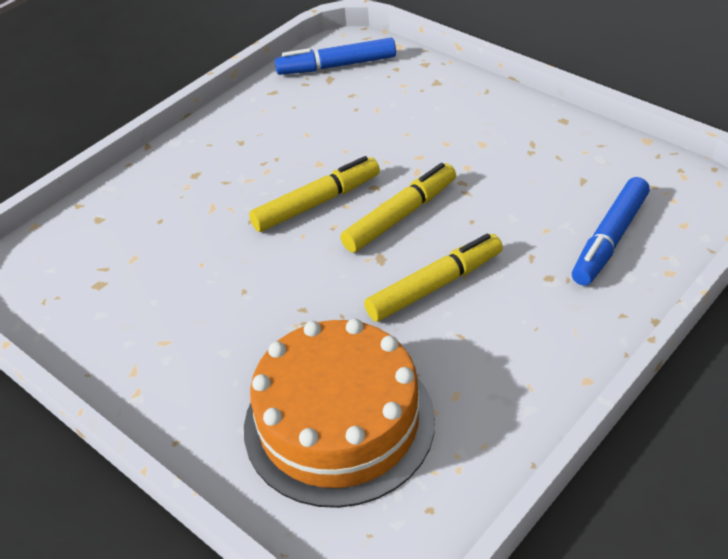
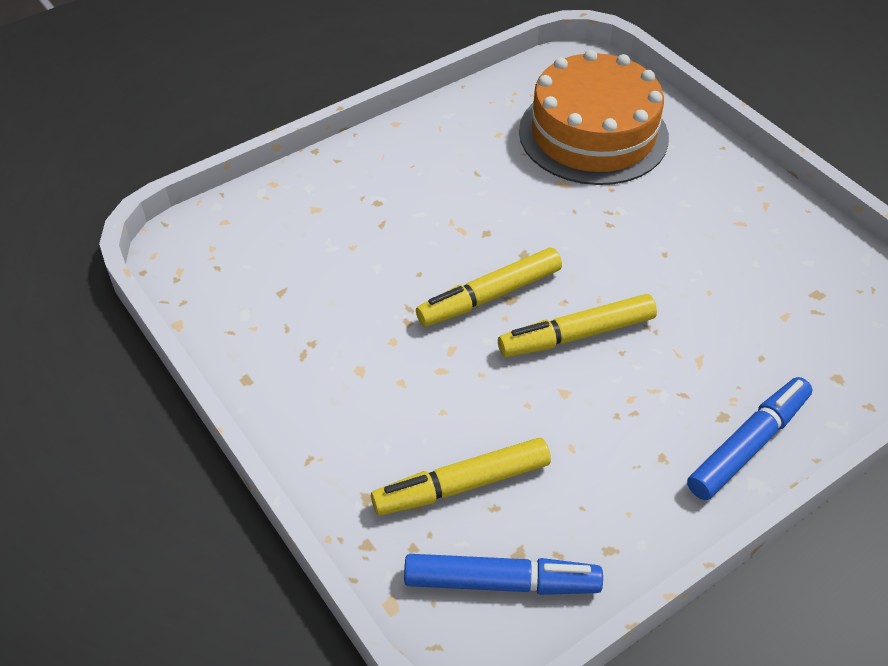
camera: 170 degrees left, 5 degrees up
yellow marker [364,233,503,322] -> yellow marker moved to [371,438,551,516]
blue marker [572,177,650,286] -> blue marker moved to [687,377,812,500]

